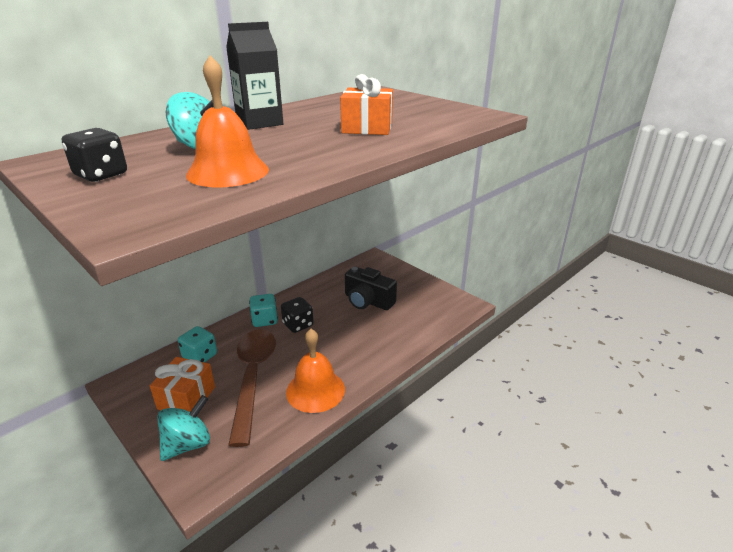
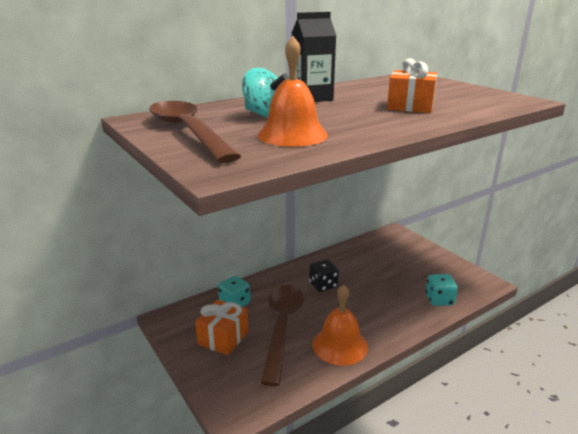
camera: 10 degrees right, 5 degrees down
black dice [62,128,127,182] -> brown spoon [149,101,241,163]
turquoise spinning top [157,395,210,461] -> none
turquoise dice [249,294,278,327] -> turquoise dice moved to [425,274,458,306]
black camera [345,267,397,310] -> none

